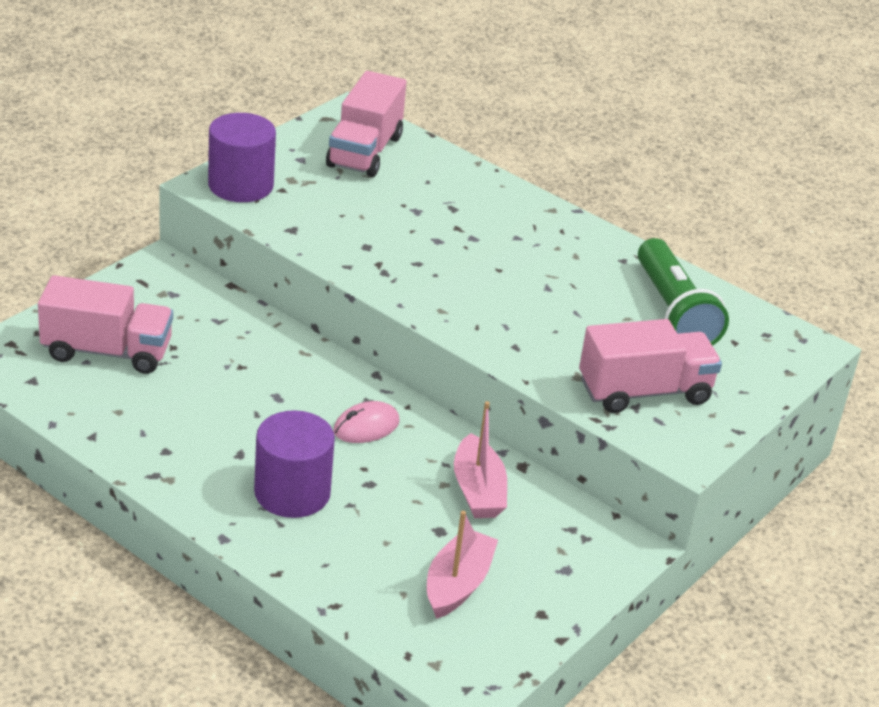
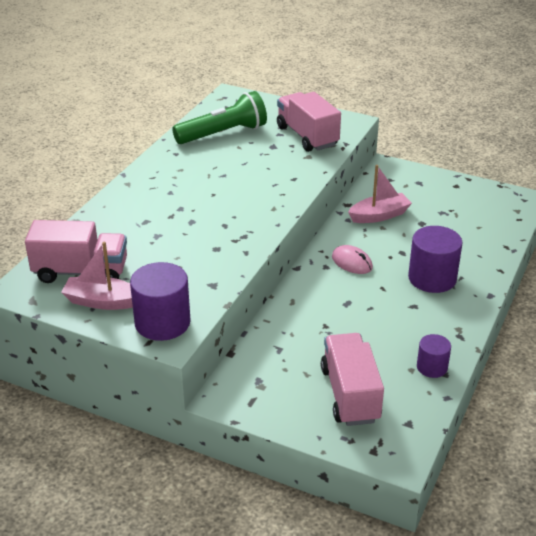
camera: 100 degrees left, 0 degrees up
pink boat [427,511,498,619] -> pink boat moved to [61,242,133,310]
none -> purple cylinder [417,334,451,378]

